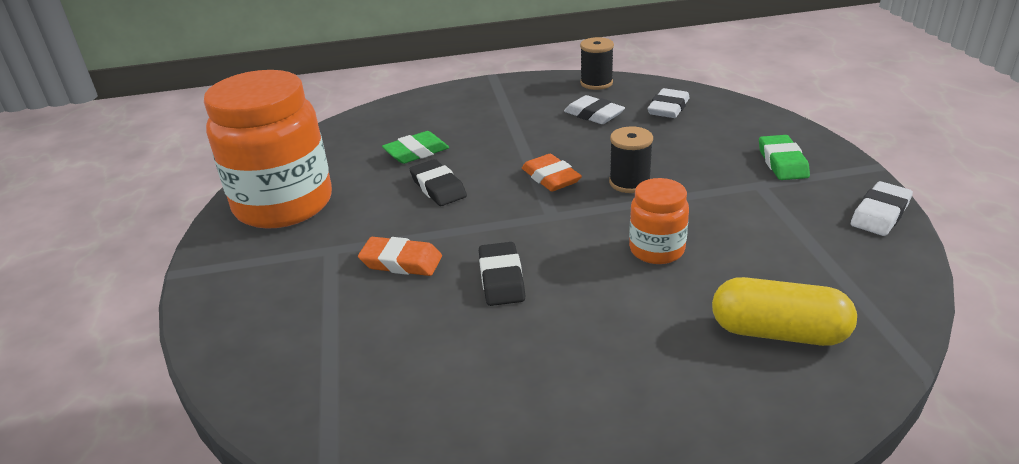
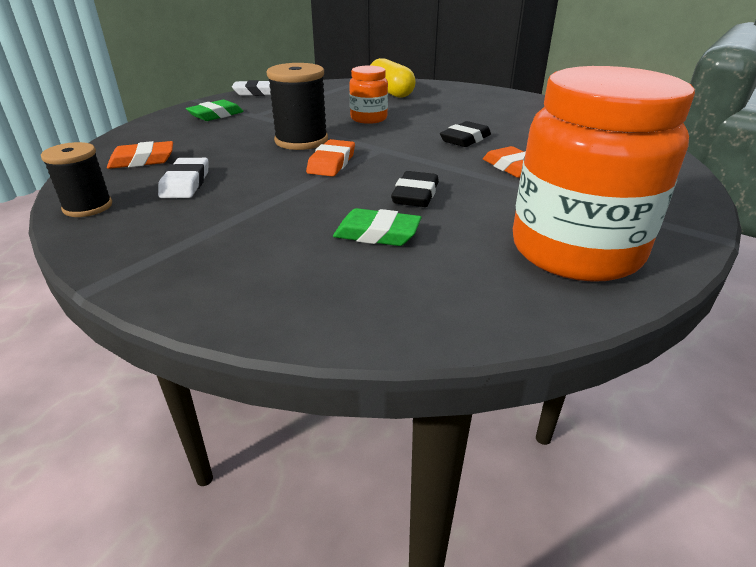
camera: 135 degrees left, 0 degrees up
black spool [609,126,653,193] -> black spool [267,63,328,150], size x1.52
white eraser [648,88,690,118] -> orange eraser [107,141,173,169]

